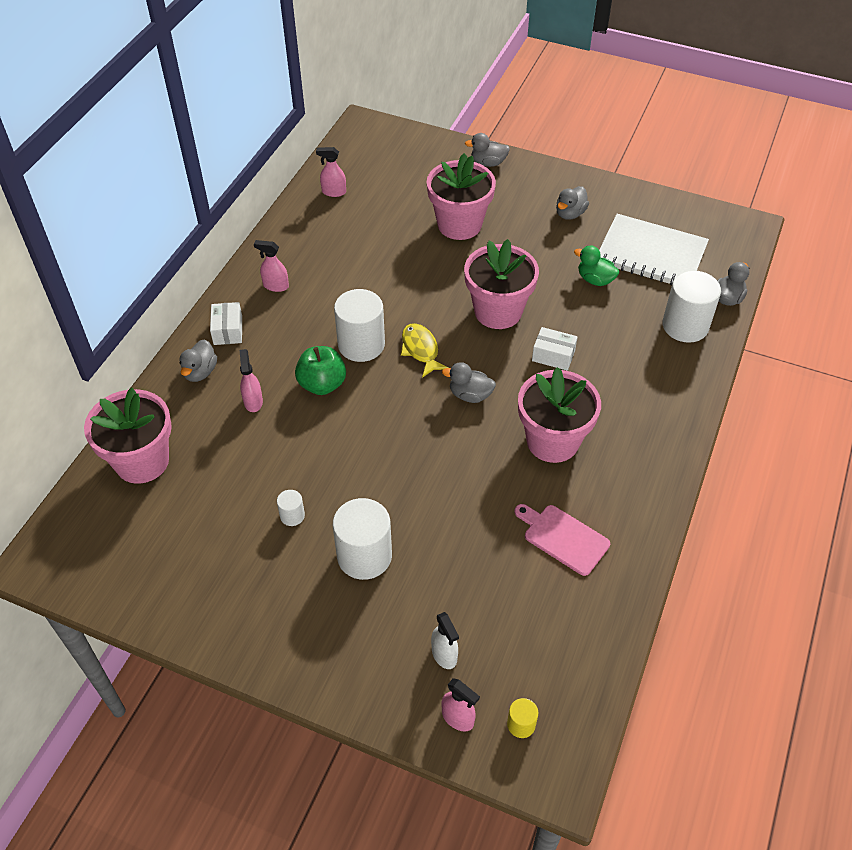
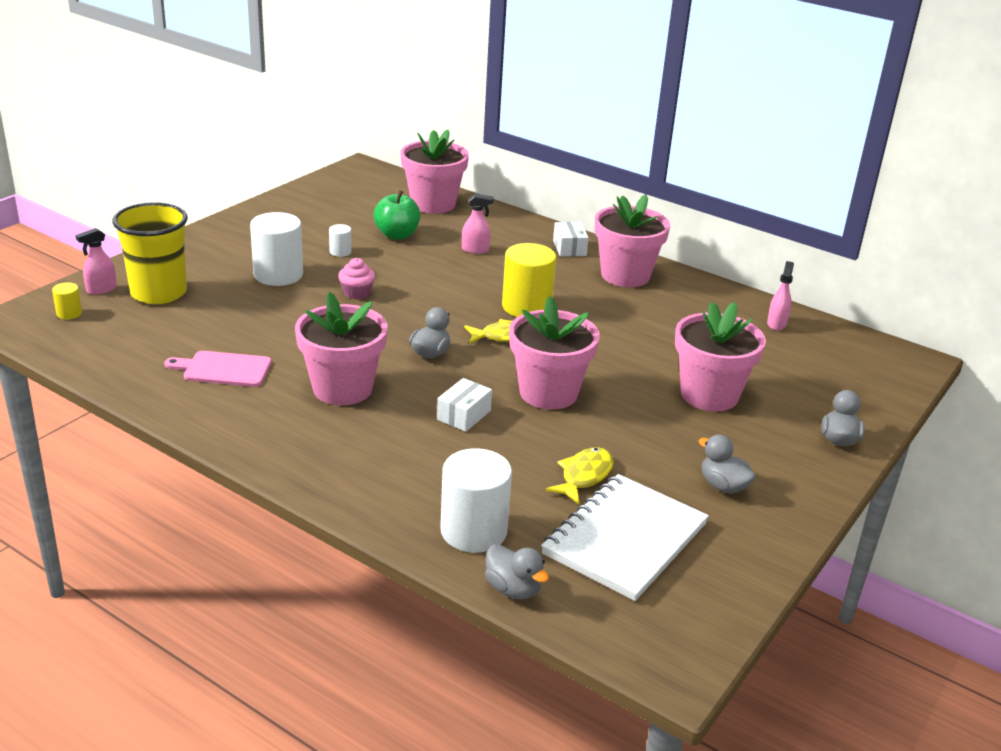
camera: 100 degrees right, 20 degrees down
grey duck [179,339,217,382] -> none
white box [210,302,242,345] -> white box turned 75 degrees clockwise [553,222,589,257]
pink spray bottle [254,240,289,292] -> pink flower pot [595,194,670,287]
green apple [295,346,346,395] -> green apple moved to [373,190,420,240]
white cylinder [334,289,385,362] -> yellow cylinder [502,243,556,317]
white spray bottle [431,612,459,669] -> yellow cup [112,202,188,304]
pink cutting board [514,504,610,576] -> pink cutting board turned 135 degrees counterclockwise [164,351,272,387]
green duck [574,245,619,286] -> yellow fish [545,447,614,504]
none -> pink cupcake [338,258,375,299]

